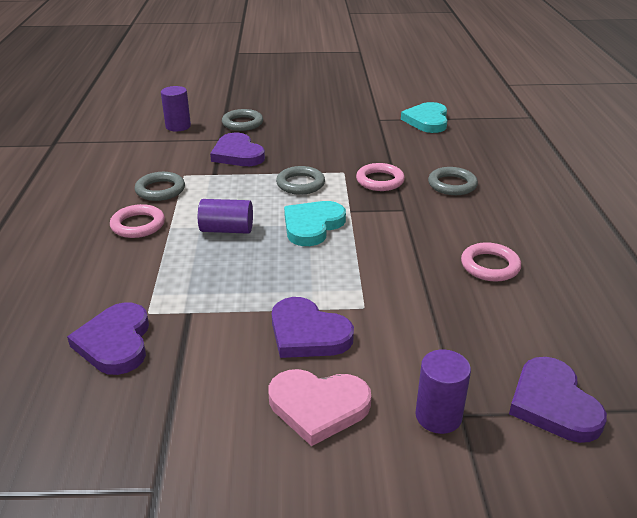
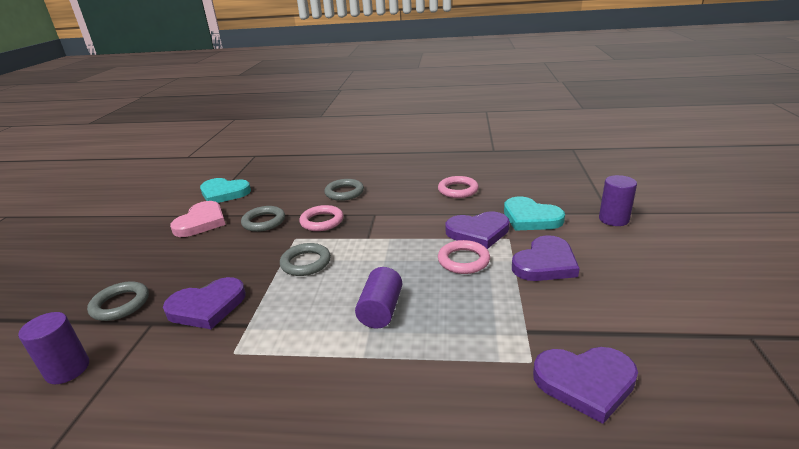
camera: 80 degrees left, 5 degrees down
pink ring [110,204,165,238] -> pink ring moved to [438,240,490,274]
grey ring [135,172,185,201] -> grey ring moved to [241,206,285,232]
pink heart [269,369,371,446] -> pink heart moved to [170,201,226,237]
turquoise heart [284,201,346,246] -> turquoise heart moved to [504,197,565,231]
purple heart [509,357,607,443] -> purple heart moved to [445,212,510,249]

